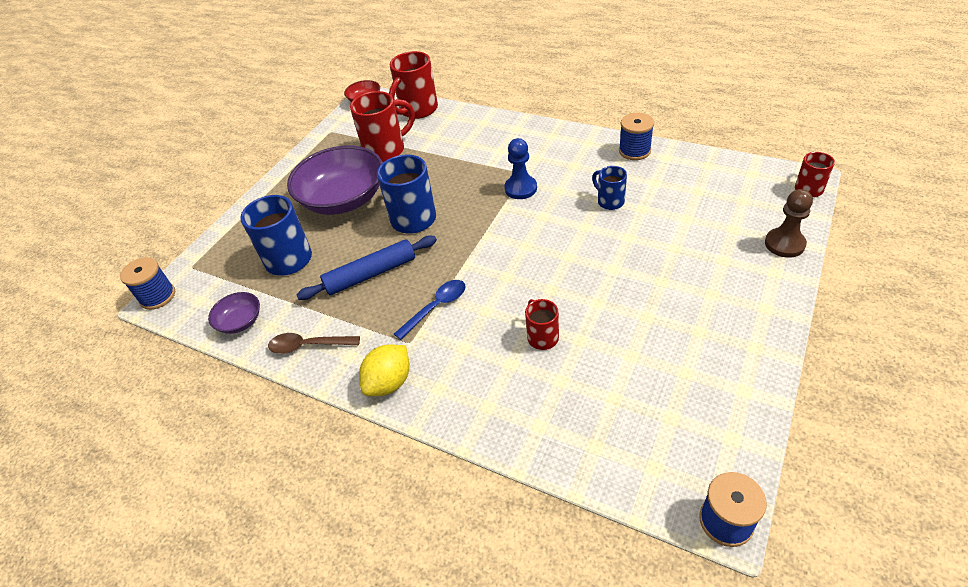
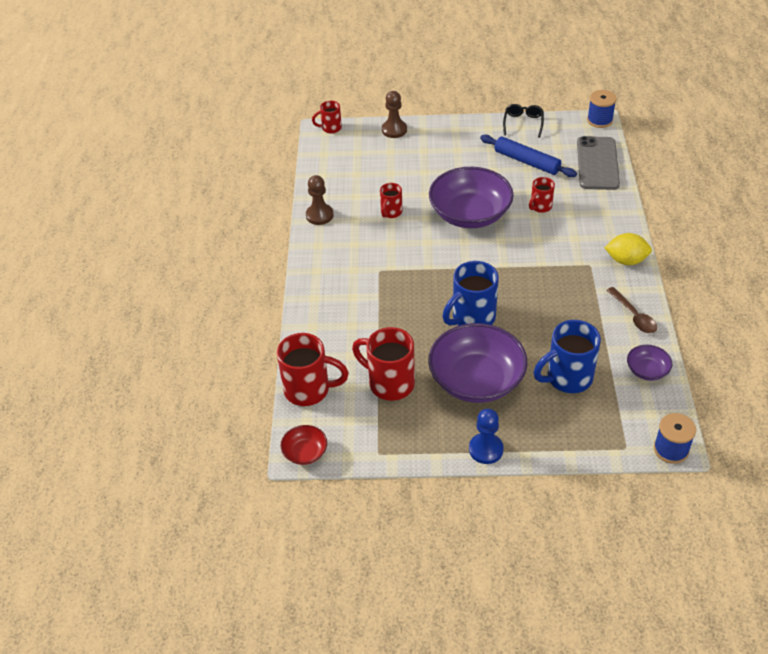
camera: 120 degrees left, 0 degrees up
blue rolling pin [297,236,437,300] -> blue rolling pin moved to [480,135,577,177]
blue spoon [394,280,466,340] -> none
blue pawn [504,138,537,199] -> blue pawn moved to [469,409,504,464]
blue mug [592,166,627,210] -> red mug [380,183,403,218]
blue spool [619,113,654,160] -> brown pawn [306,175,334,225]
none -> purple bowl [429,167,514,228]
none -> black glasses [503,104,544,138]
none -> grey phone [577,136,620,190]

